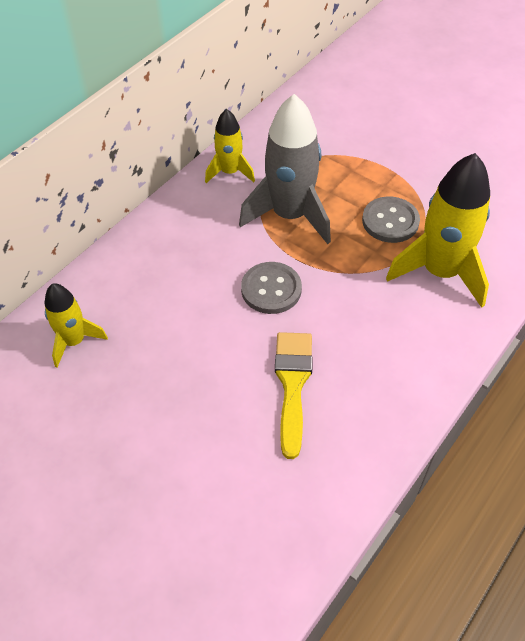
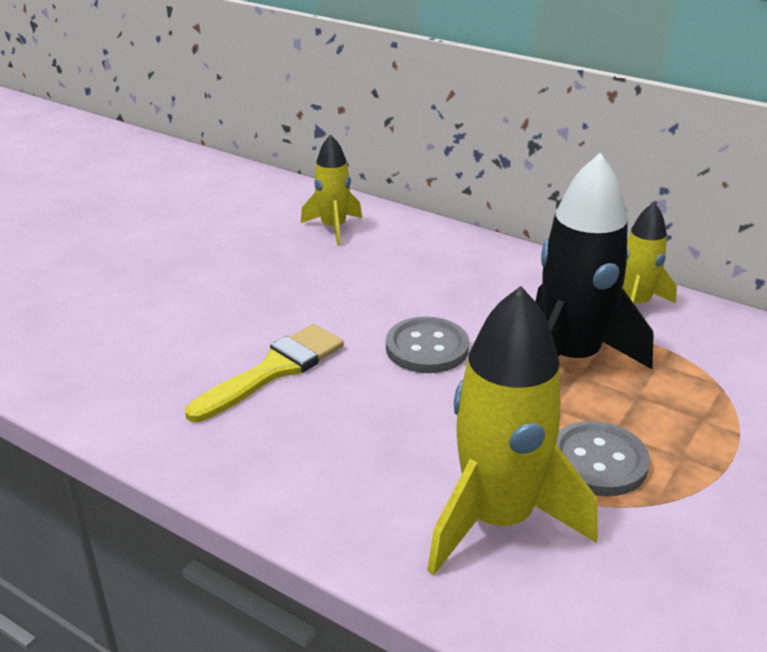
camera: 85 degrees right, 20 degrees down
grey rocket [239,94,331,244] -> black rocket [535,153,654,369]
yellow brush [275,332,313,459] -> yellow brush turned 45 degrees counterclockwise [185,324,344,422]

